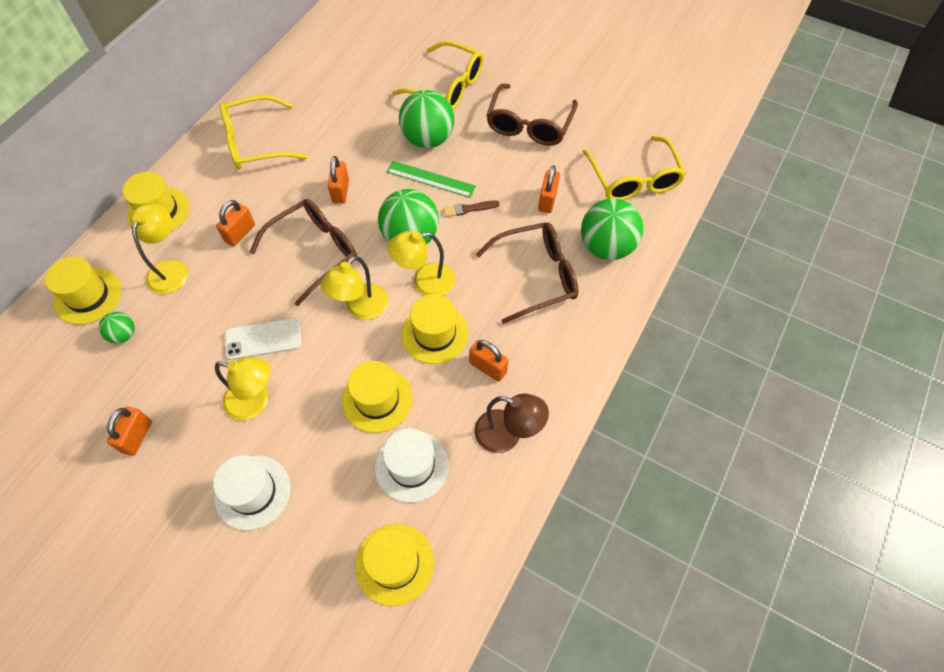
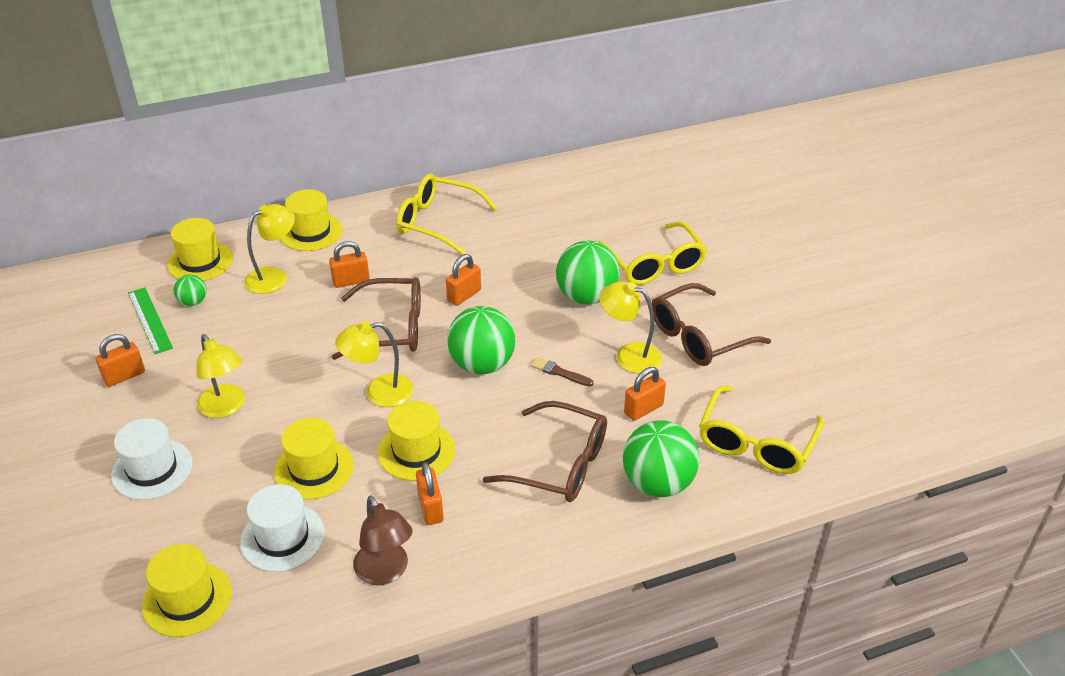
camera: 40 degrees right, 20 degrees down
white phone [225,318,302,360] -> none
green ruler [386,161,476,198] -> green ruler moved to [128,287,173,354]
yellow lamp [387,231,455,296] -> yellow lamp moved to [599,281,662,374]

